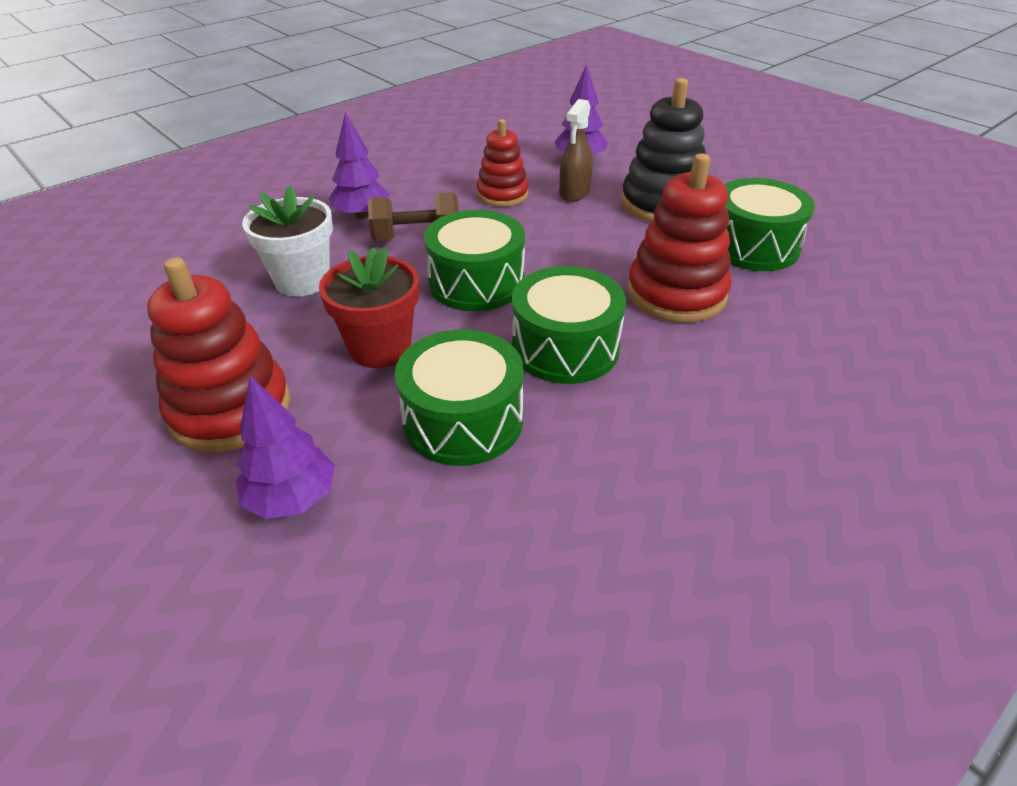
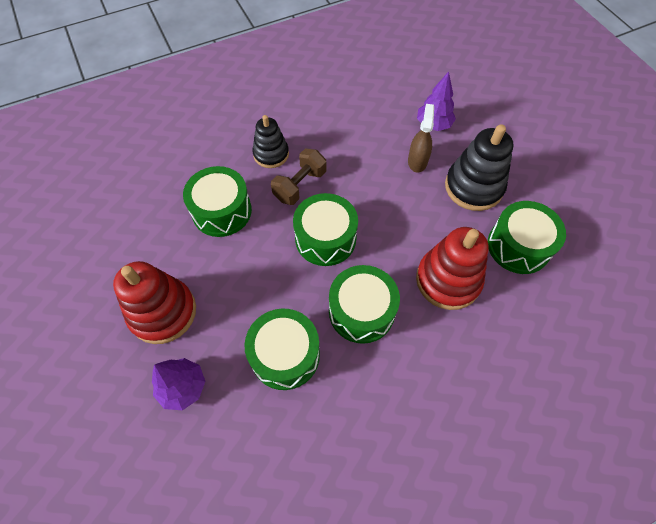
camera: 15 degrees right, 20 degrees up
white flower pot [242,185,333,296] -> green drum [183,166,252,237]
red flower pot [319,247,419,368] -> none
purple tree [329,112,390,219] -> black stacking toy [252,115,289,168]
brown dumbbell [368,192,459,241] -> brown dumbbell turned 60 degrees counterclockwise [271,149,326,205]
red stacking toy [476,119,529,207] -> none
brown spray bottle [559,99,593,202] -> brown spray bottle turned 150 degrees clockwise [408,104,434,172]

